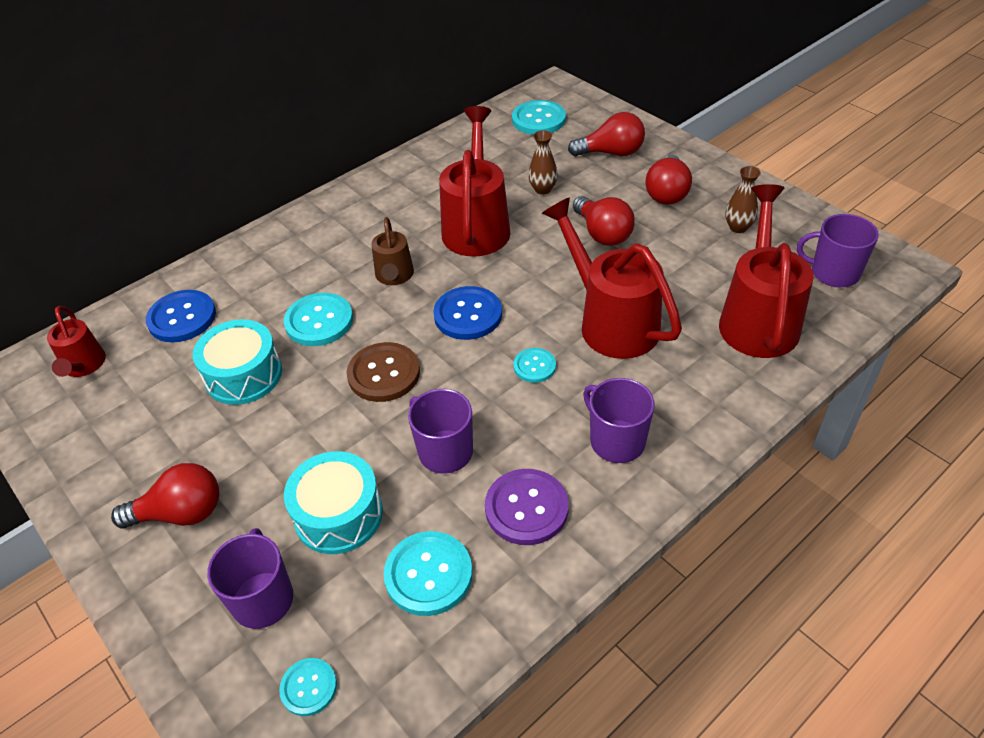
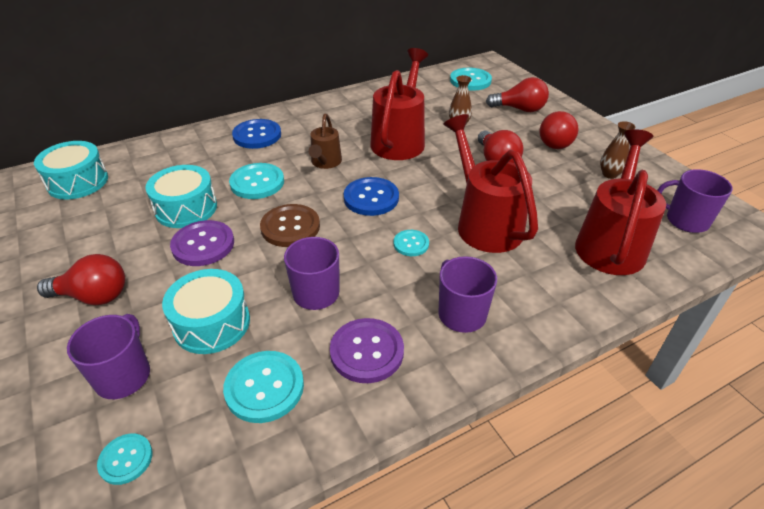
camera: 10 degrees right, 5 degrees down
red watering can [47,306,106,377] -> turquoise drum [34,141,108,200]
blue button [146,290,216,342] -> blue button moved to [232,119,281,149]
none -> purple button [170,220,234,266]

